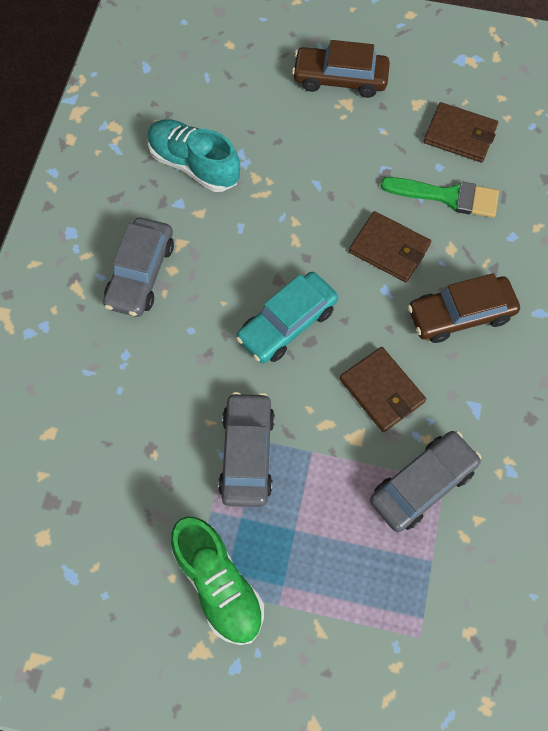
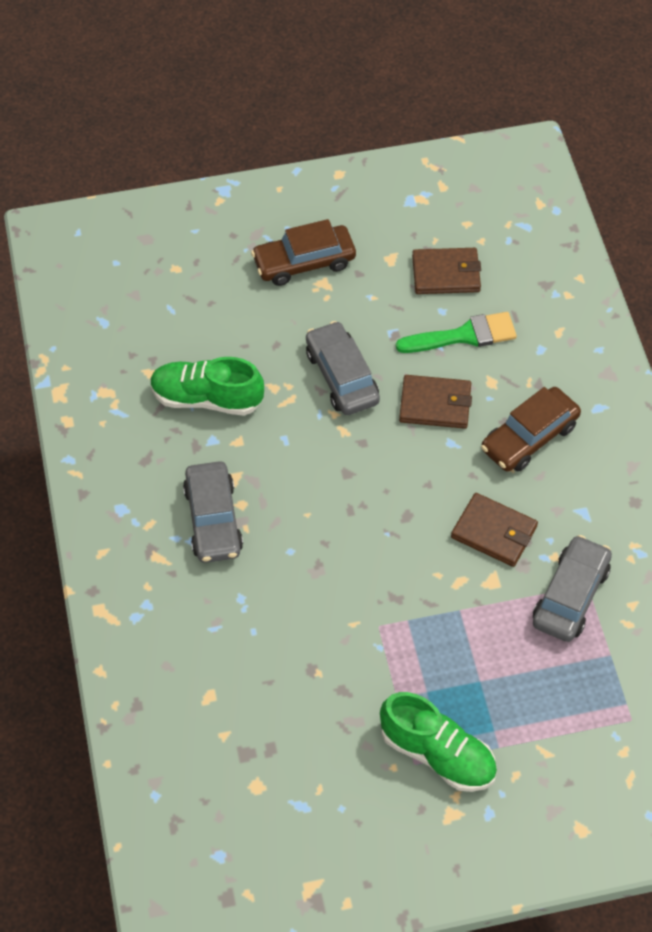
camera: 25 degrees left, 10 degrees down
turquoise shoe [148,119,240,192] -> green shoe [150,357,264,416]
grey car [218,392,275,507] -> grey car moved to [306,321,380,415]
turquoise car [236,272,338,363] -> none

